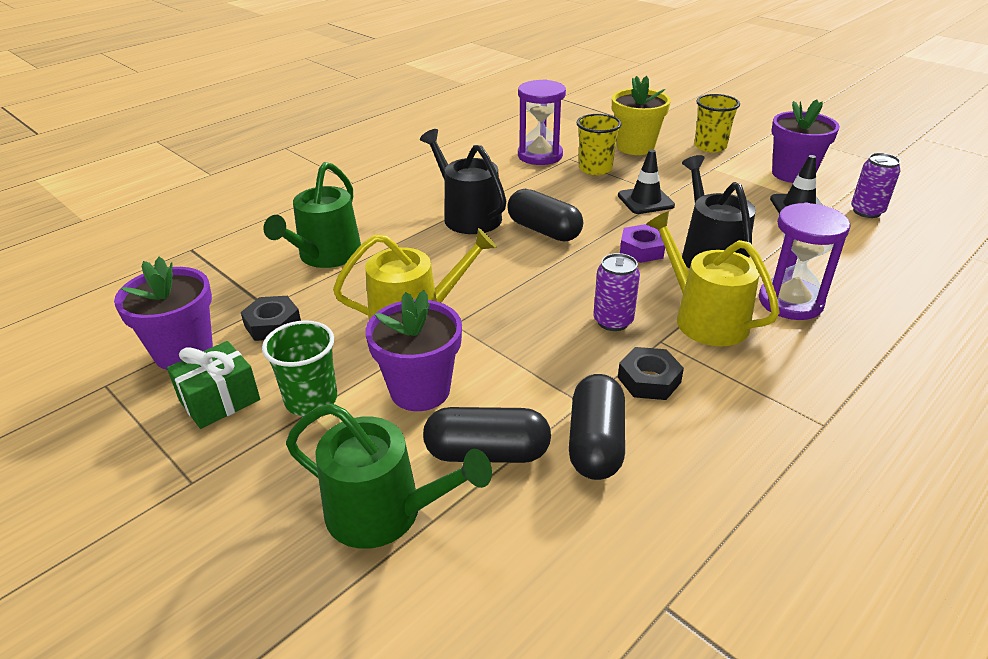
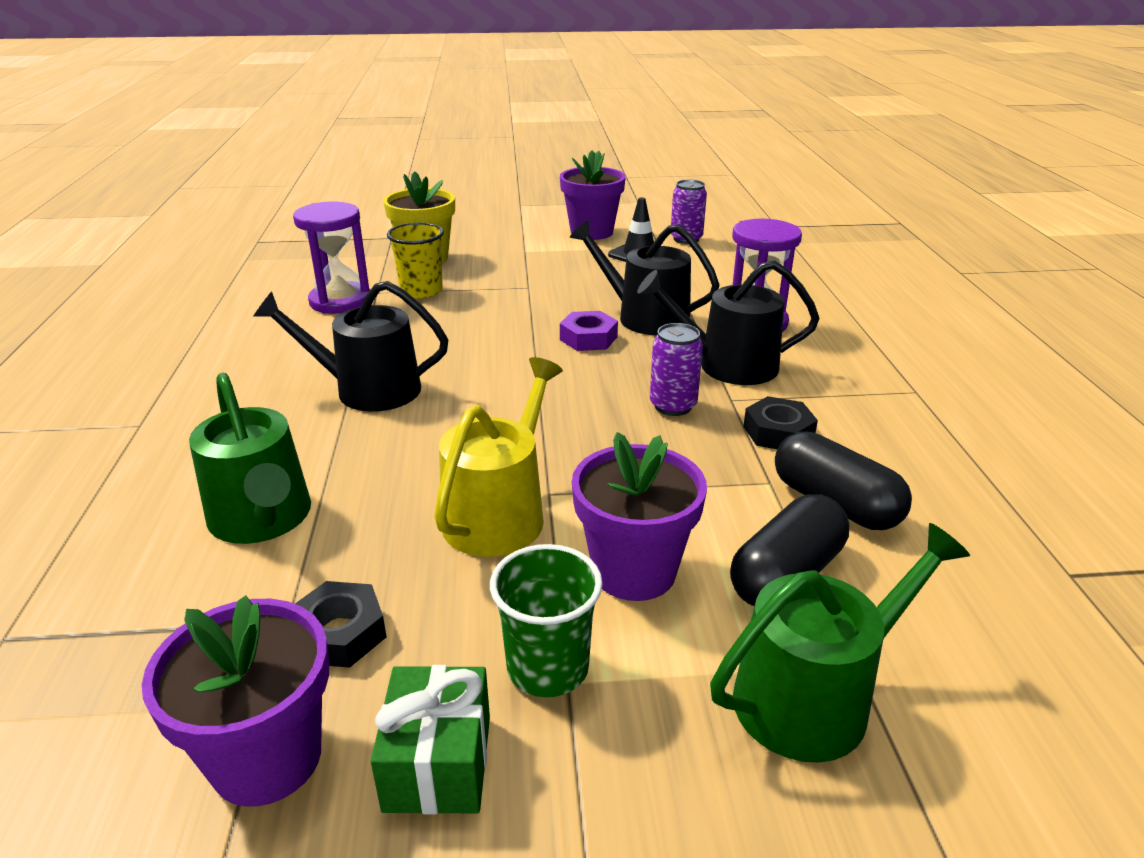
camera: 50 degrees left, 5 degrees down
black capsule [507,189,583,241] -> none
black traffic cone [618,149,675,214] -> none
yellow watering can [646,211,780,346] -> black watering can [637,260,820,385]
yellow cup [694,94,740,153] -> none

